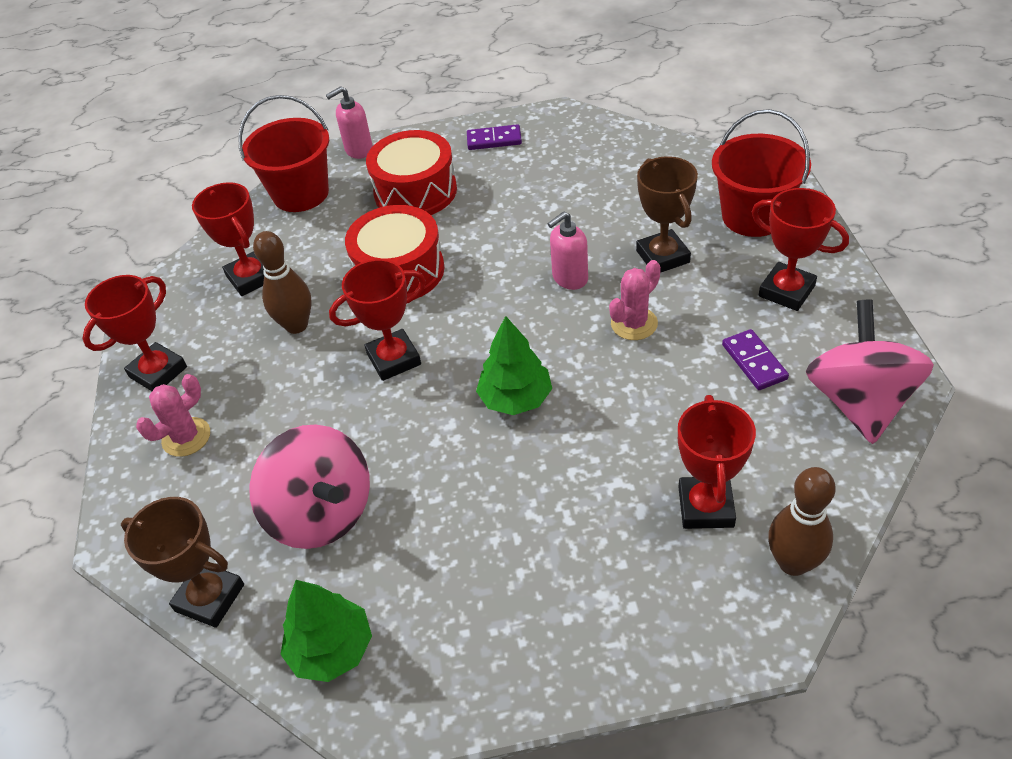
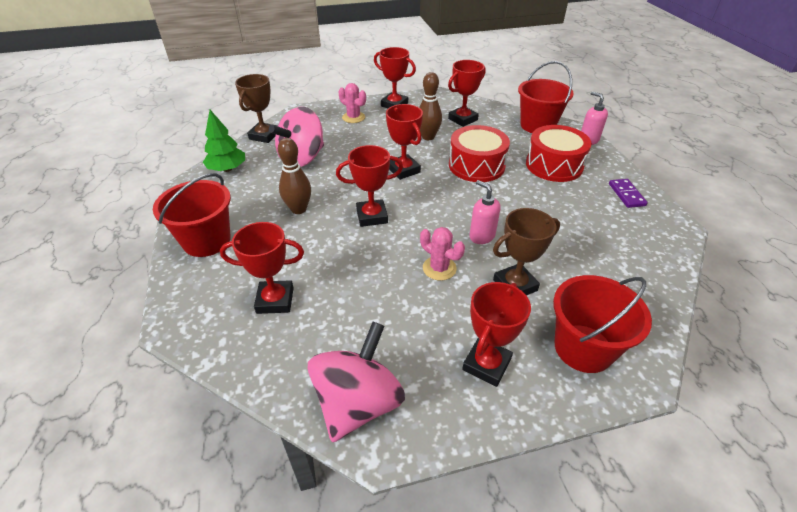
camera: 80 degrees right, 5 degrees down
green tree [476,316,552,415] -> red trophy [336,145,403,227]
purple domino [722,329,789,390] -> none
brown bowling pin [768,467,836,576] -> brown bowling pin moved to [278,138,311,214]
pink spinning top [806,300,934,444] -> pink spinning top turned 60 degrees counterclockwise [308,322,405,442]
none -> red bucket [153,173,231,257]

